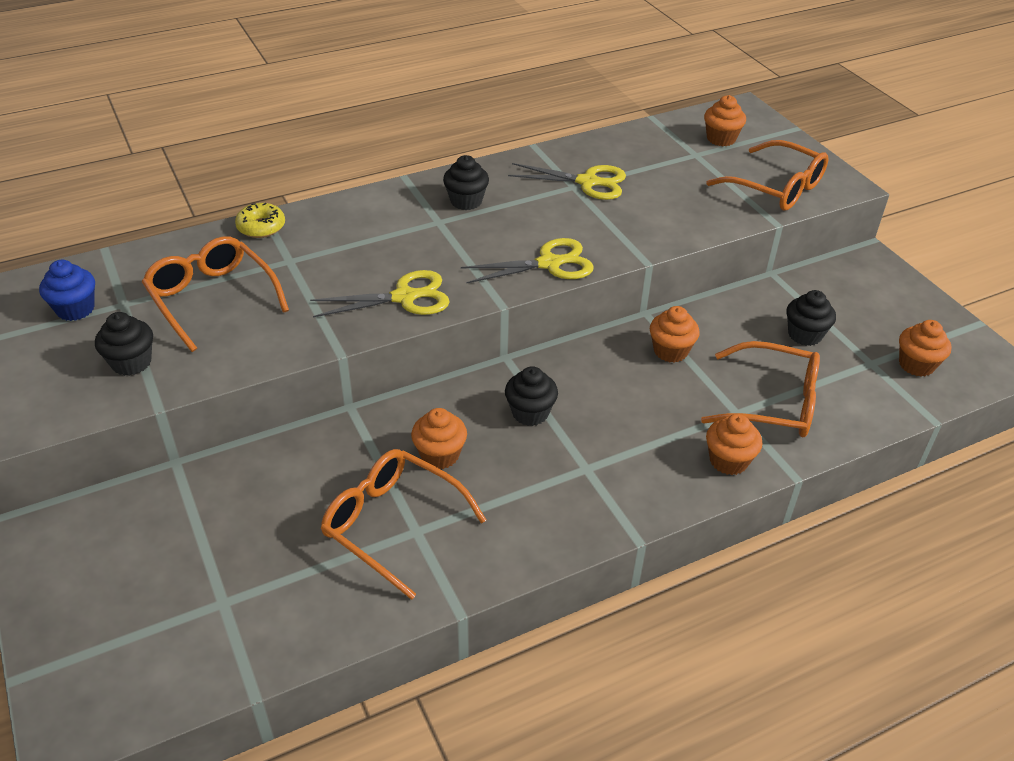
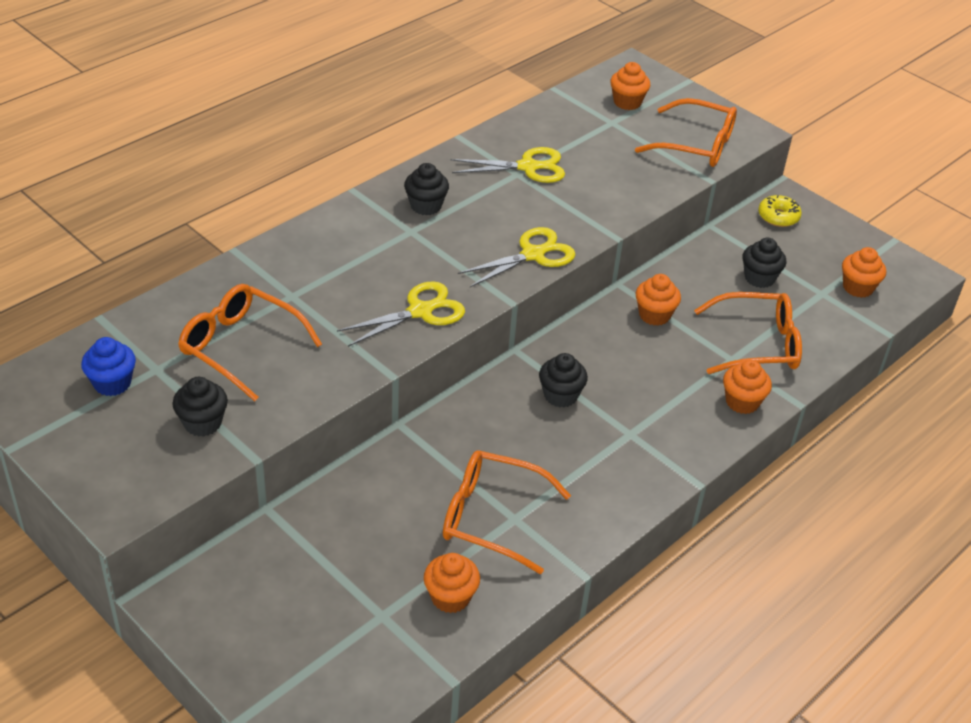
camera: 20 degrees left, 0 degrees up
yellow donut [235,203,285,238] -> yellow donut moved to [758,195,802,227]
orange cupcake [411,408,467,469] -> orange cupcake moved to [424,553,480,613]

